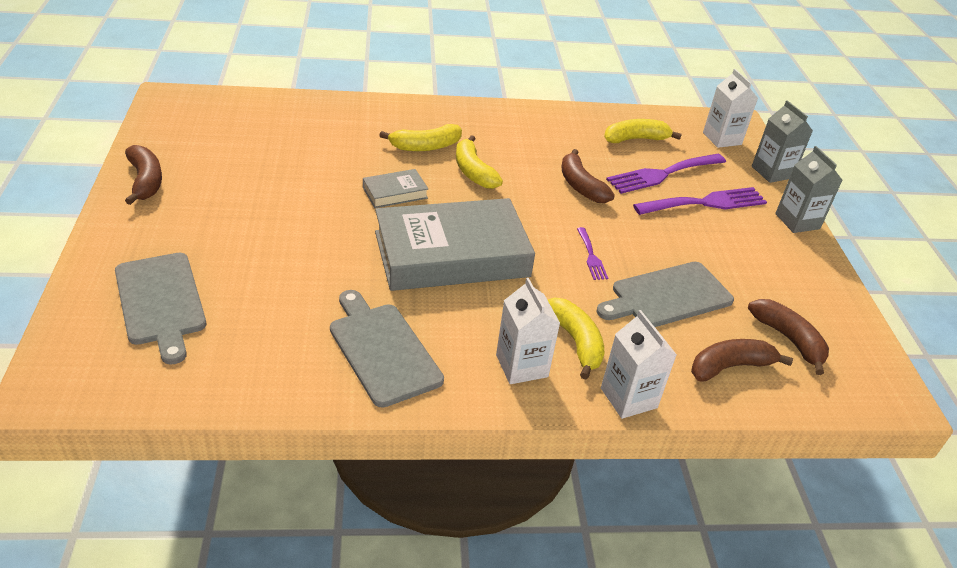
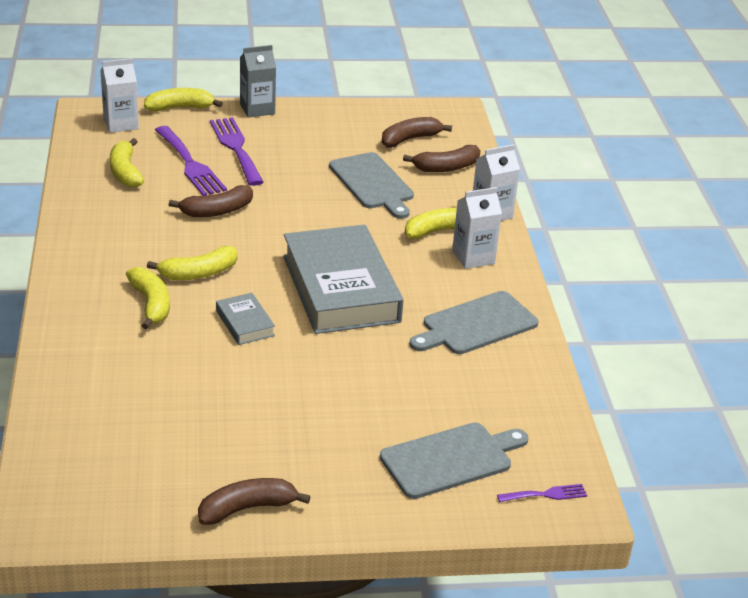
camera: 90 degrees left, 5 degrees down
purple fork [577,227,608,280] -> purple fork moved to [497,484,587,502]
brown banana [691,339,793,381] -> brown banana turned 90 degrees counterclockwise [403,145,481,172]
grey carton [752,100,813,183] -> yellow banana [144,88,223,111]

